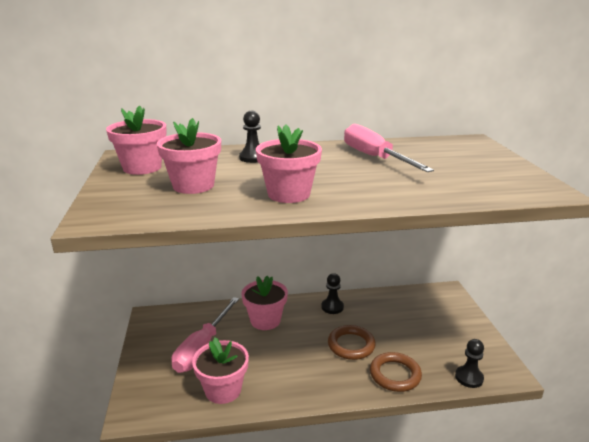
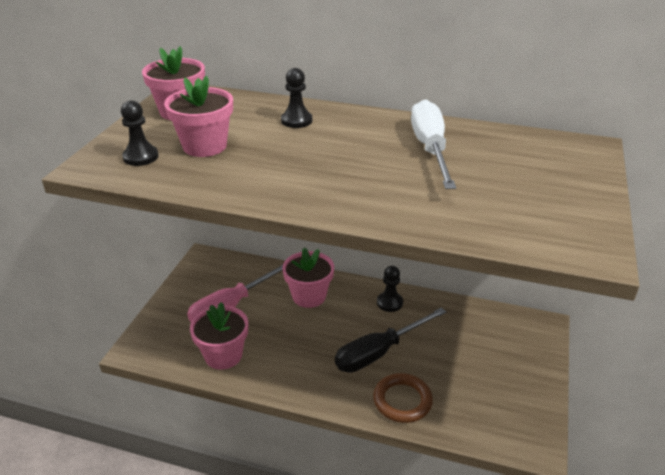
camera: 25 degrees right, 10 degrees up
pink flower pot [256,124,322,203] -> none
brown ring [328,325,376,360] -> black screwdriver [335,307,446,373]
pink screwdriver [344,124,434,172] -> white screwdriver [411,99,456,189]
black pawn [455,339,484,388] -> black pawn moved to [121,100,159,166]

